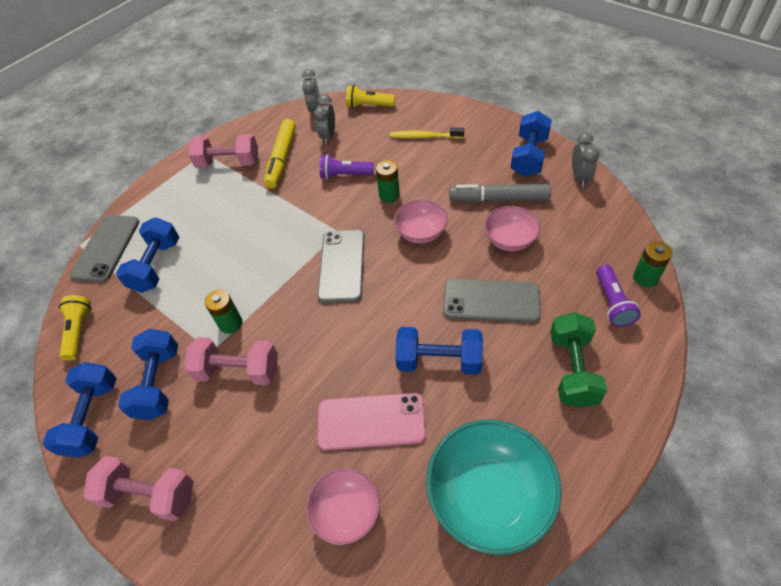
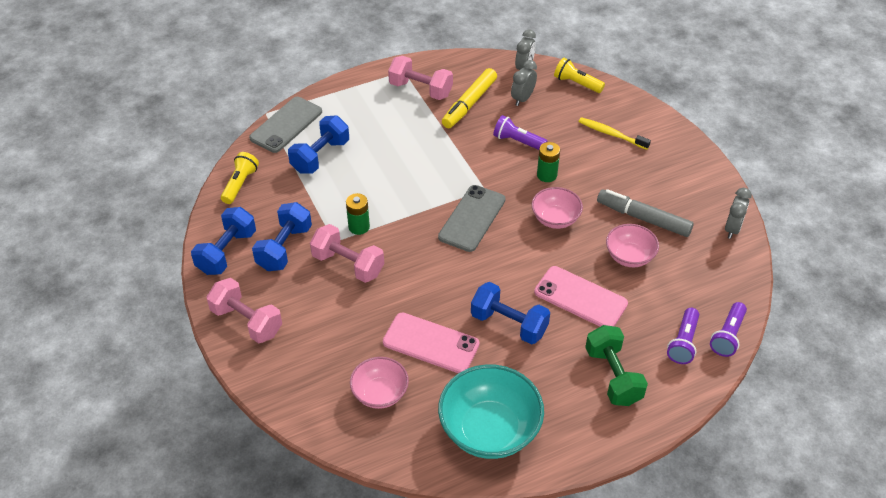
camera: 20 degrees right, 5 degrees down
grey phone [443,279,541,323] -> pink phone [534,266,628,327]
blue dumbbell [511,111,552,177] -> none
green dumbbell [550,312,607,408] -> green dumbbell turned 45 degrees counterclockwise [585,325,648,406]
green battery [633,241,673,287] -> purple flashlight [710,302,747,357]

